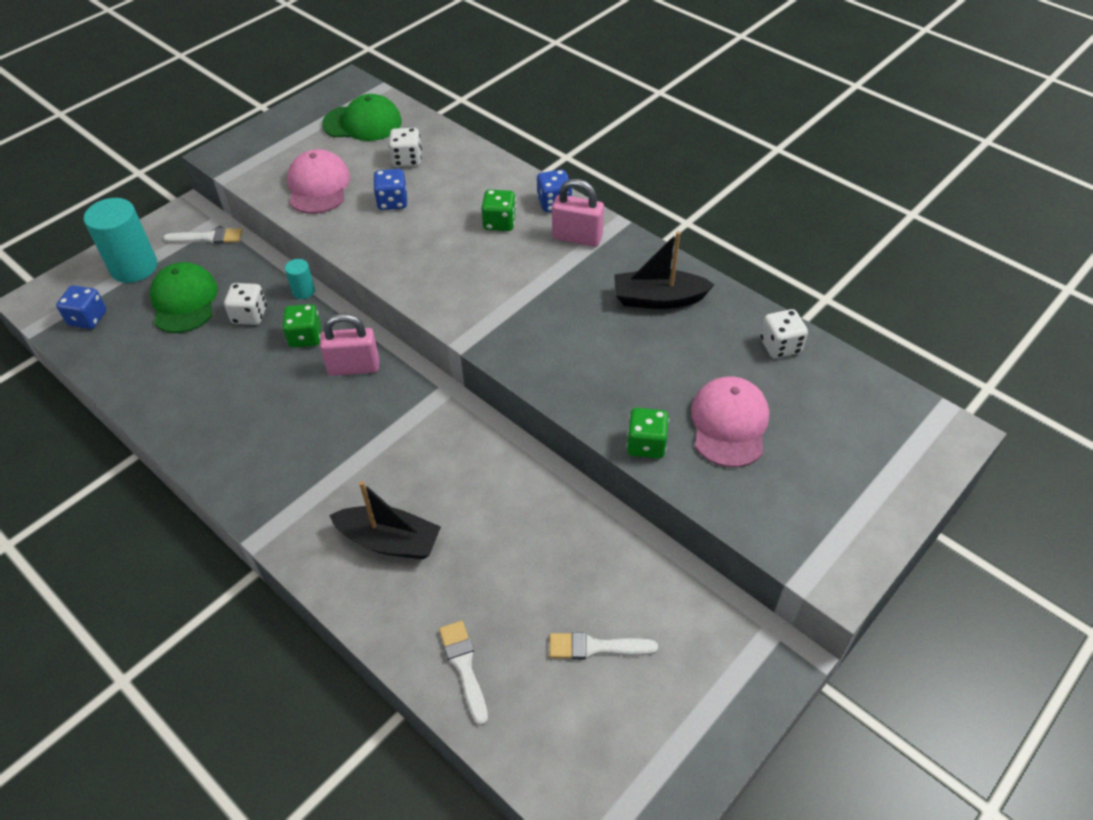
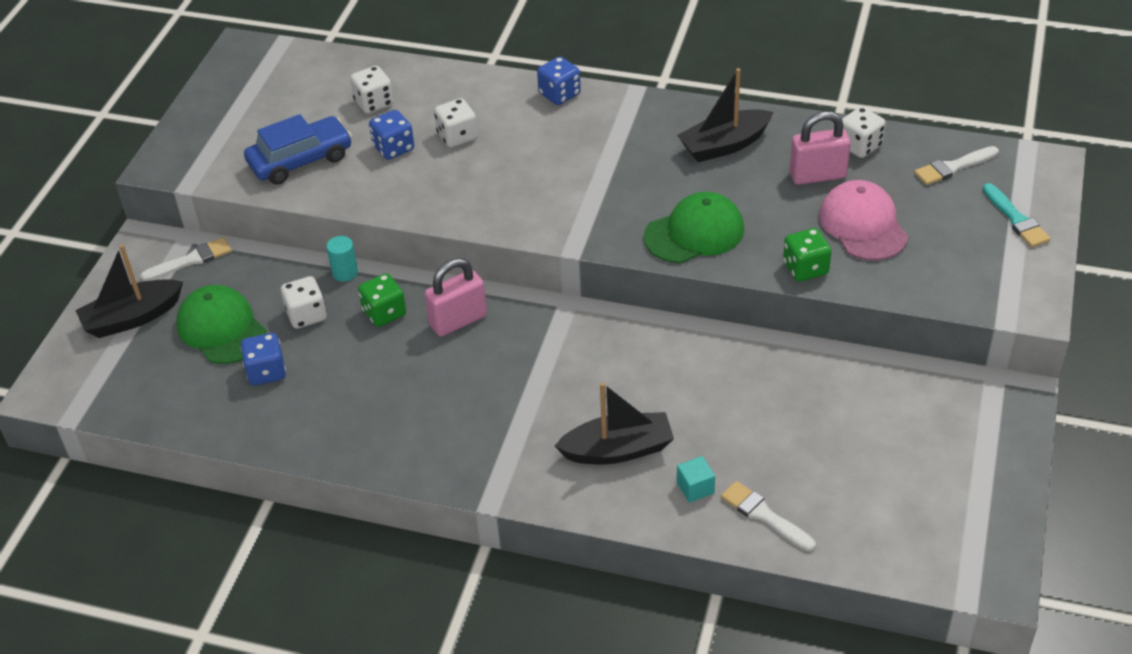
camera: 25 degrees left, 5 degrees down
blue dice [56,285,107,329] -> blue dice moved to [240,333,286,386]
turquoise cylinder [84,198,157,283] -> black boat [75,244,183,338]
pink cap [287,149,350,214] -> blue car [244,114,352,185]
green cap [322,94,402,141] -> green cap moved to [644,192,744,263]
green dice [481,189,516,231] -> none
white brush [549,632,658,660] -> white brush moved to [914,146,999,185]
pink padlock [552,179,604,247] -> pink padlock moved to [789,111,851,185]
none -> white dice [434,98,478,148]
none -> turquoise cube [677,456,715,503]
none -> turquoise brush [983,183,1051,247]

